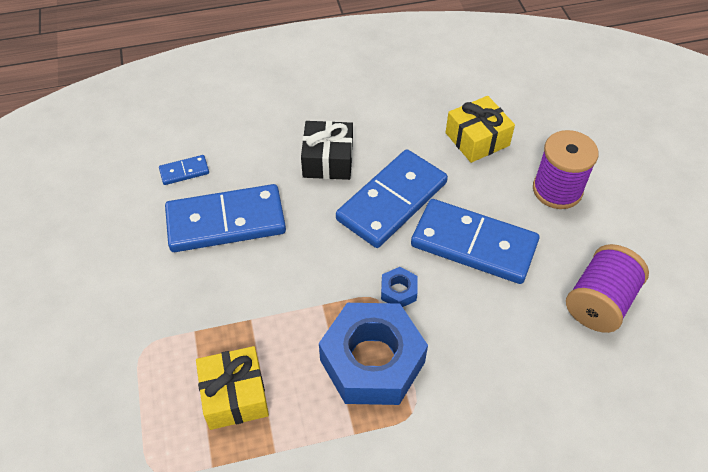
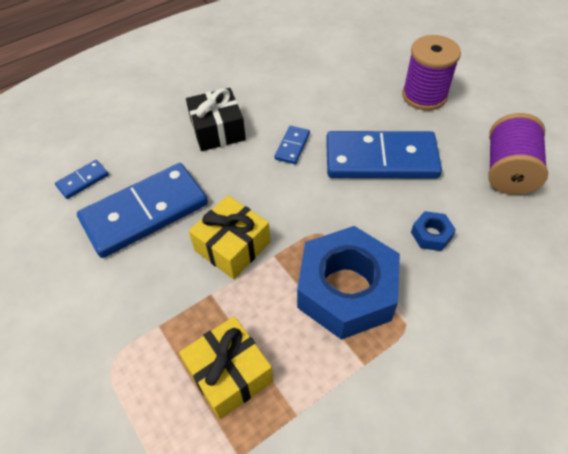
camera: 20 degrees left, 0 degrees up
blue domino [336,149,448,248] -> blue domino [274,126,310,164], size x0.43
blue nut [381,267,417,307] -> blue nut moved to [411,211,456,251]
yellow gift [445,96,515,163] -> yellow gift moved to [189,195,270,279]

